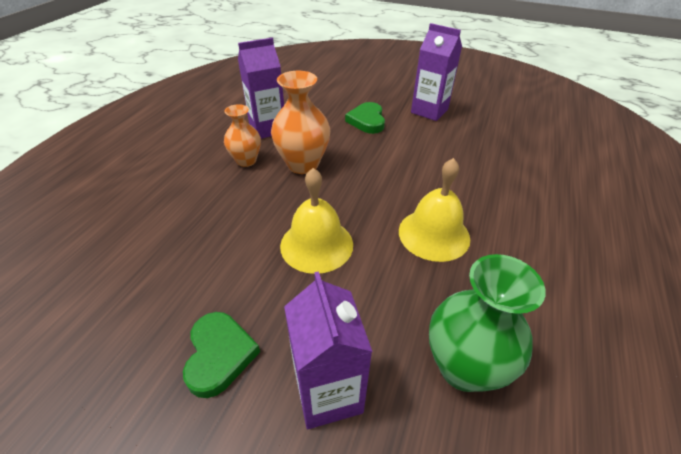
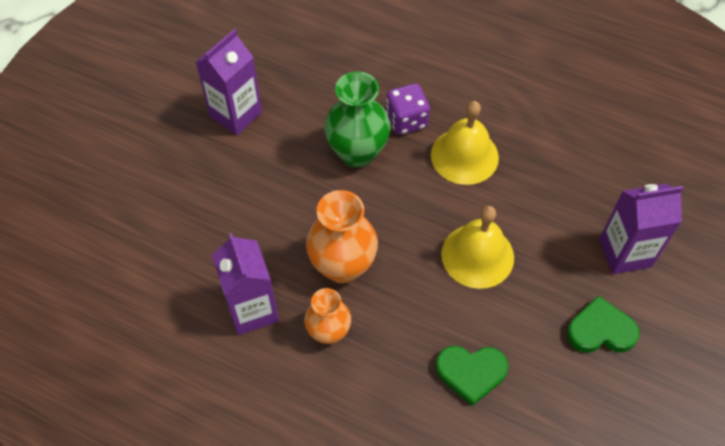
camera: 85 degrees left, 15 degrees up
green heart [345,102,385,134] -> green heart moved to [436,346,508,406]
green vase [429,254,546,392] -> green vase moved to [324,71,391,168]
none -> purple dice [386,84,430,135]

